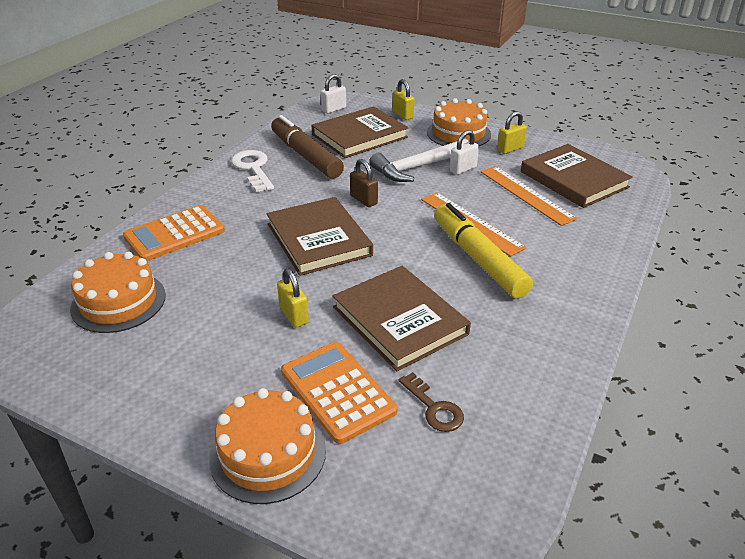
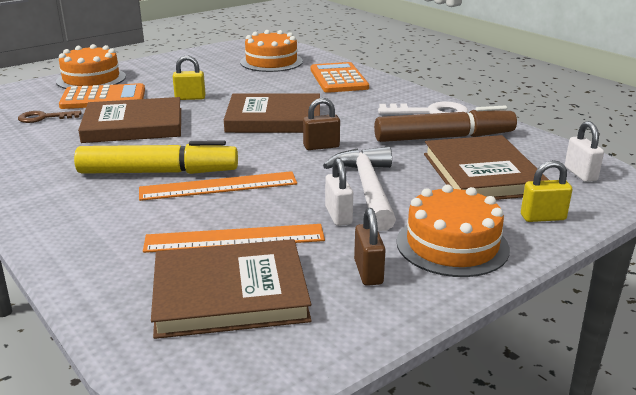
camera: 115 degrees right, 10 degrees down
yellow padlock [497,111,527,154] -> brown padlock [354,208,386,286]

